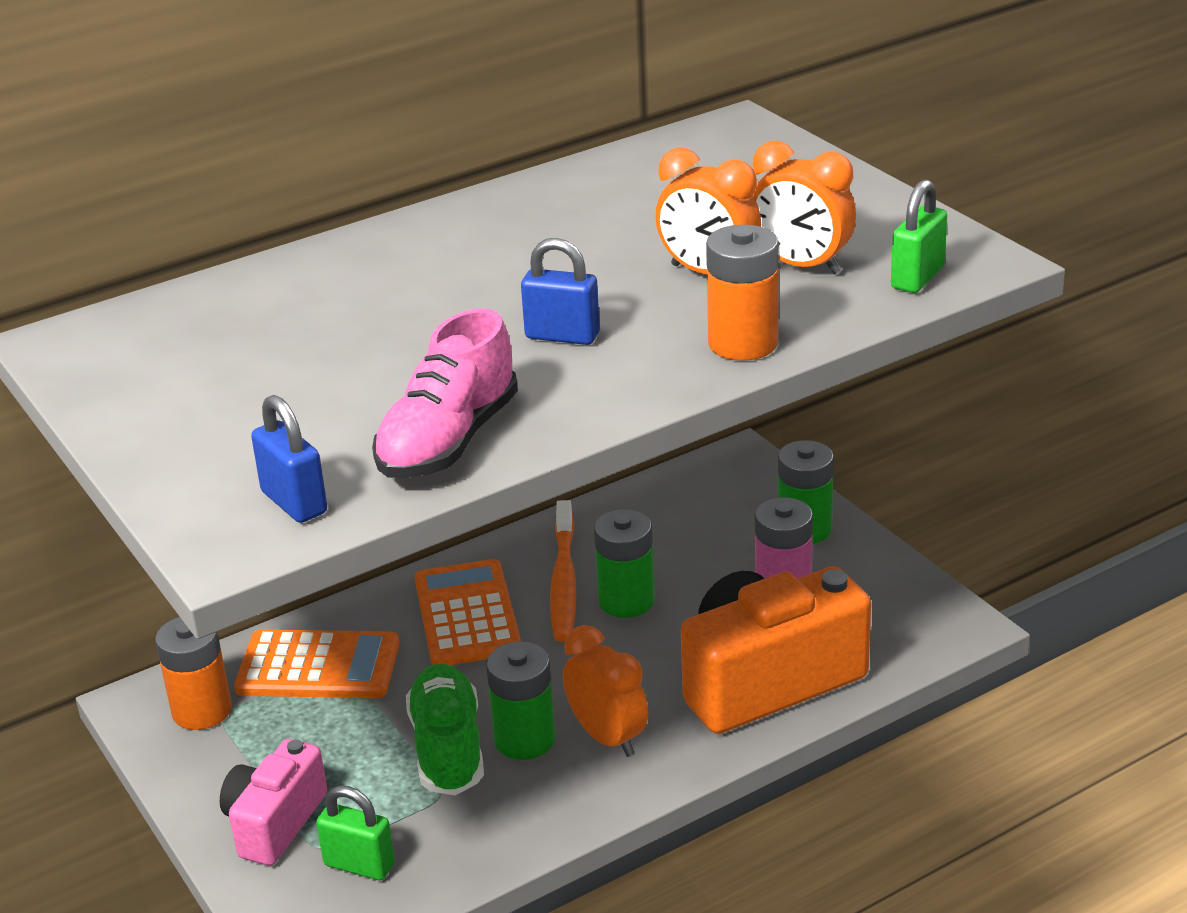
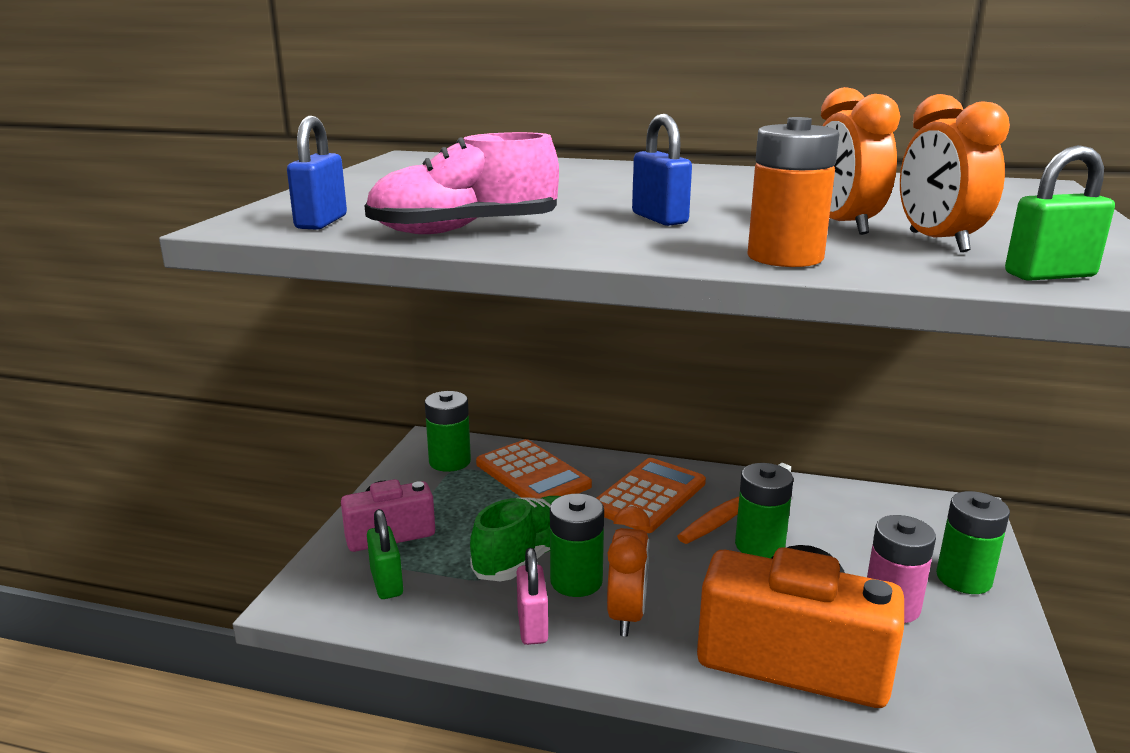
camera: 45 degrees right, 10 degrees down
orange battery [155,617,232,730] -> green battery [425,391,471,472]
none -> pink padlock [517,548,548,645]

